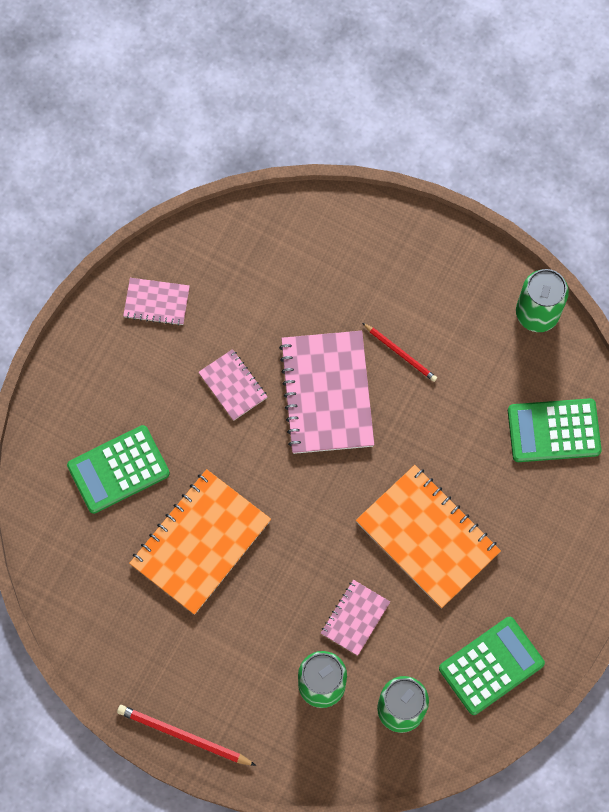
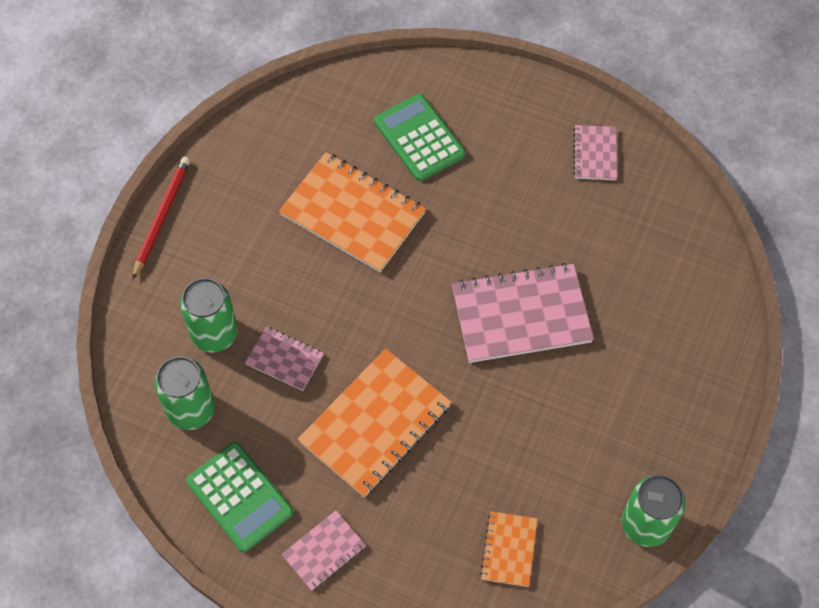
camera: 85 degrees right, 10 degrees down
pink notebook [198,349,267,421] -> pink notebook moved to [282,510,366,591]
red pencil [363,323,437,382] -> none
green calculator [508,398,602,462] -> orange notebook [480,511,537,587]

